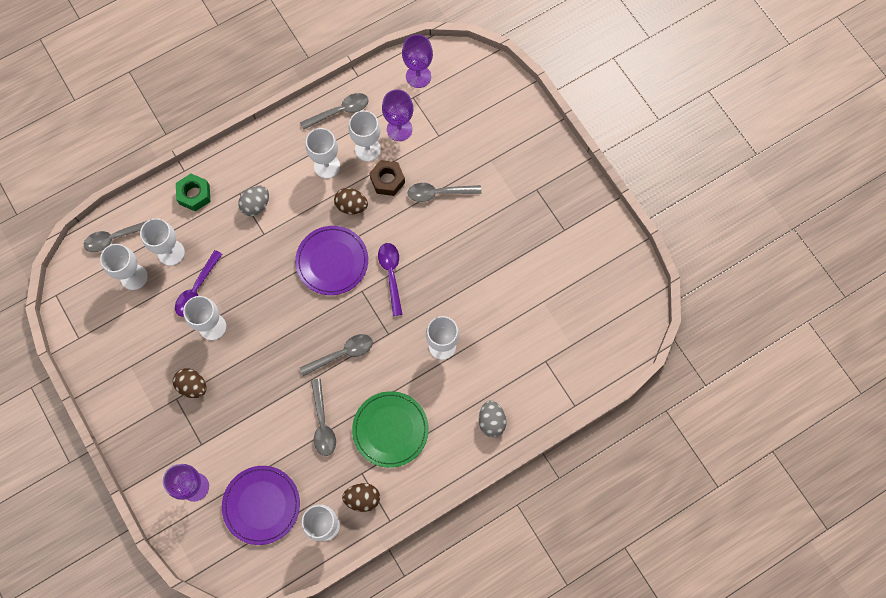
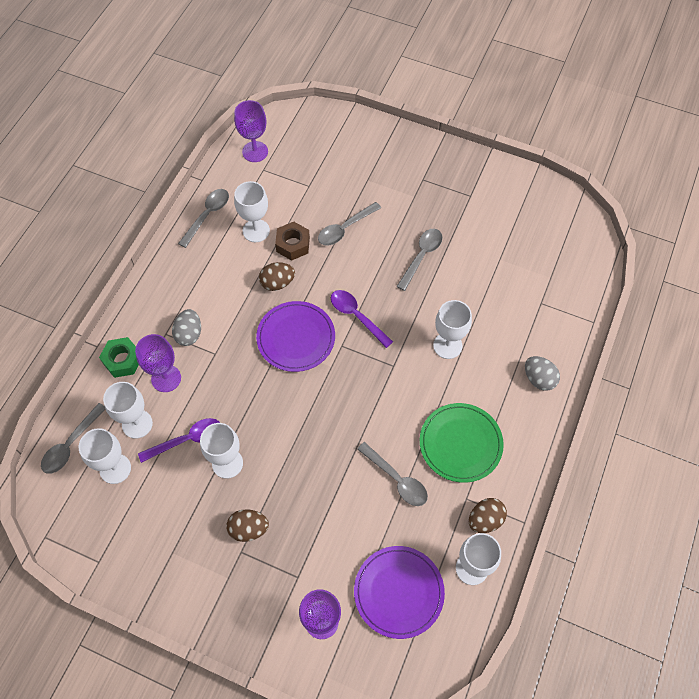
camera: 35 degrees left, 10 degrees down
purple spoon [175,250,222,317] -> purple spoon turned 105 degrees counterclockwise [138,418,220,463]
grey spoon [300,334,373,376] -> grey spoon moved to [396,229,443,291]
white goblet [306,128,340,179] -> none
purple goblet [382,89,414,141] -> purple goblet moved to [135,334,181,392]

